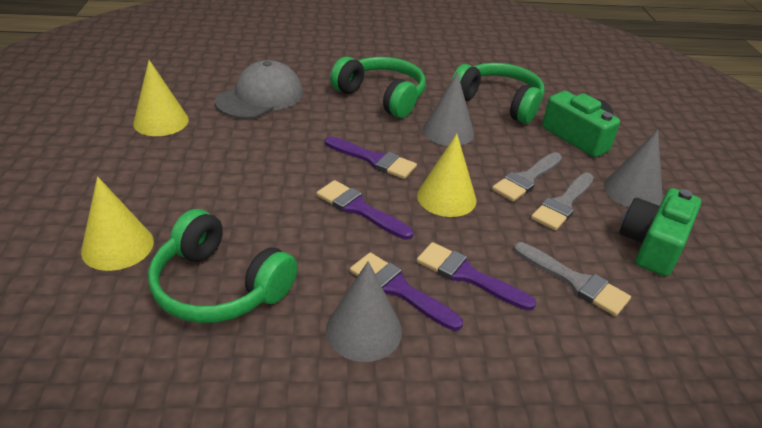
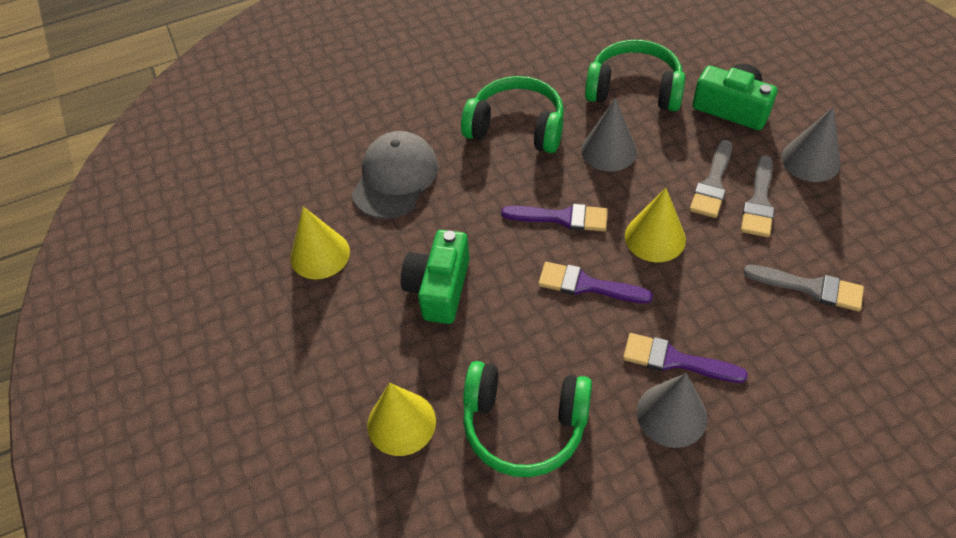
camera: 15 degrees left, 15 degrees up
purple brush [417,242,536,311] -> none
green camera [619,188,701,276] -> green camera moved to [401,230,470,324]

